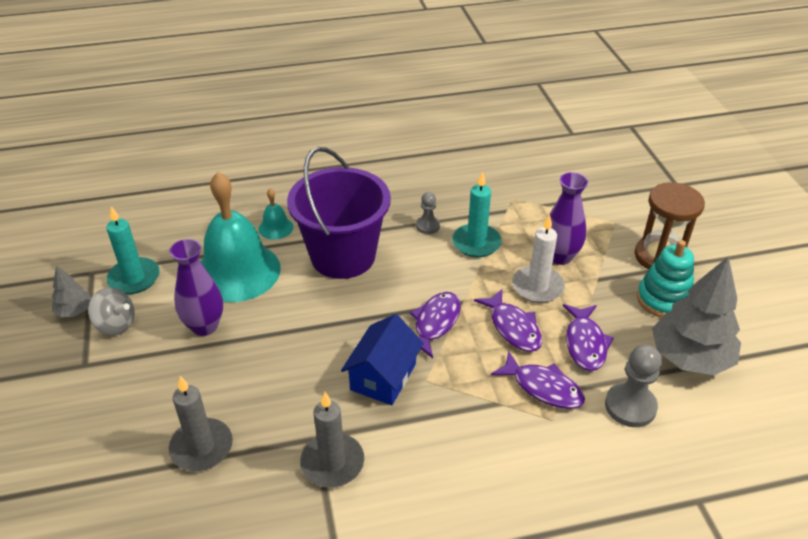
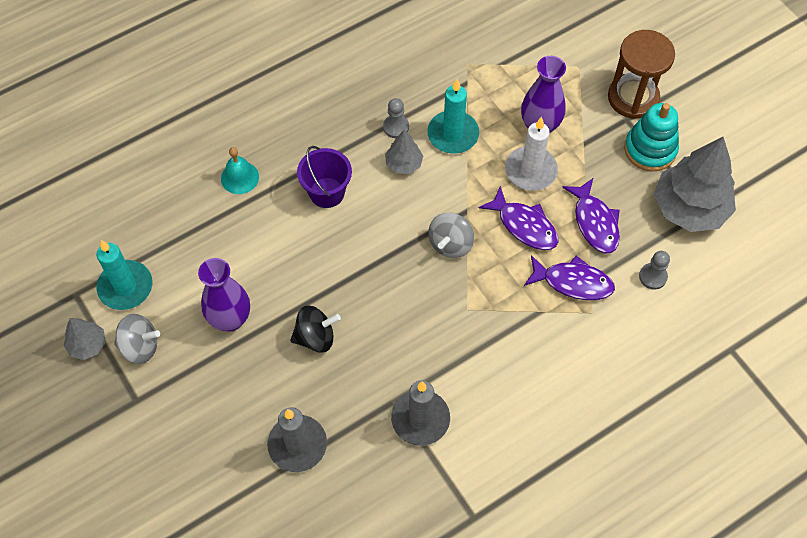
camera: 20 degrees left, 20 degrees up
turquoise bell [200,172,281,302] -> none
purple bucket [287,147,391,279] -> purple bucket [297,146,352,208], size x0.52
blue house [341,314,424,405] -> none
purple fish [410,292,461,358] -> grey spinning top [429,212,474,258]
grey pawn [605,345,662,427] -> grey pawn [639,251,670,290], size x0.60
none -> black spinning top [290,306,341,353]
none -> grey tree [385,130,423,174]

